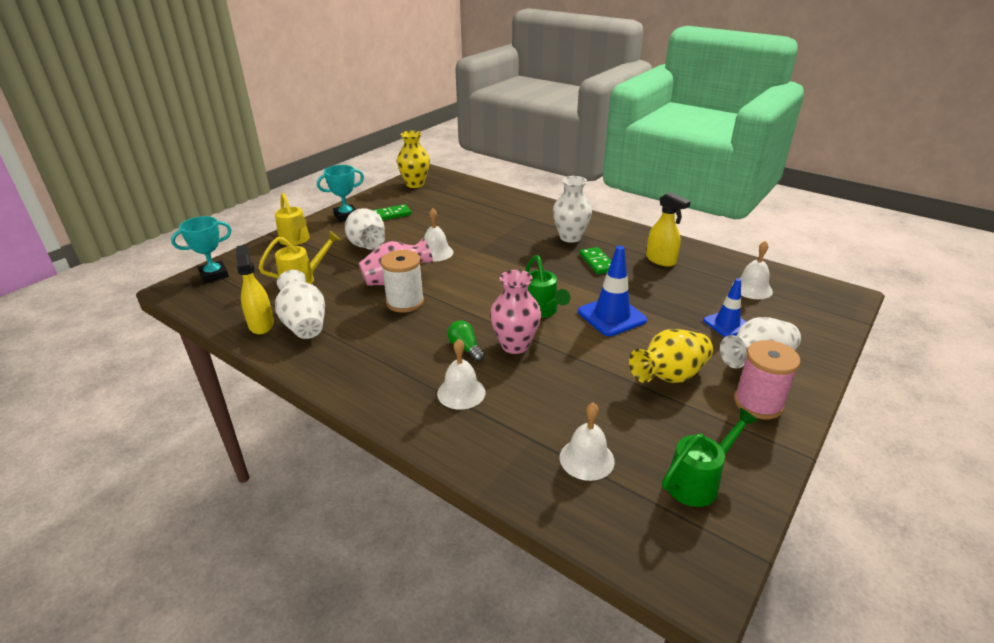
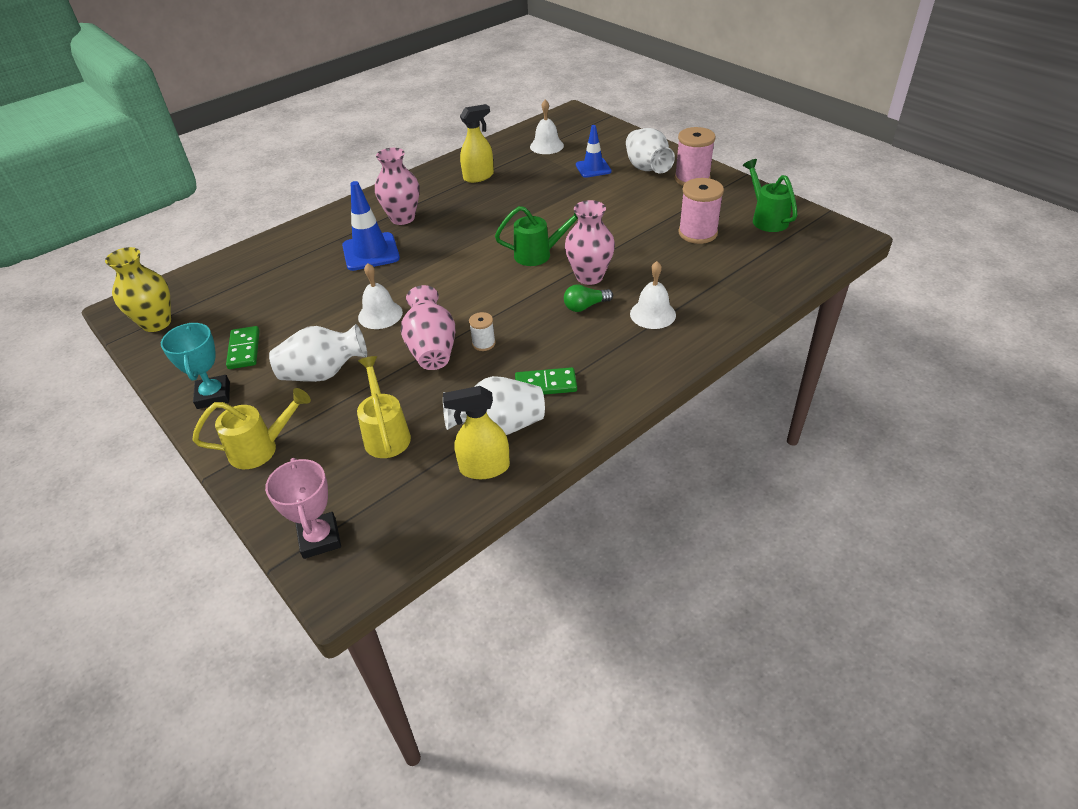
camera: 75 degrees left, 10 degrees up
turquoise trophy [171,216,231,283] -> pink trophy [265,458,341,559]
white spool [381,250,424,313] -> white spool [469,312,496,351], size x0.53
white vase [553,176,592,243] -> pink vase [375,148,419,225]
white bell [560,402,615,481] -> none
blue traffic cone [578,246,647,336] -> blue traffic cone moved to [342,181,400,271]
green domino [580,247,611,274] -> green domino moved to [515,367,577,395]
yellow vase [629,329,713,383] -> none
none -> pink spool [678,178,724,244]

